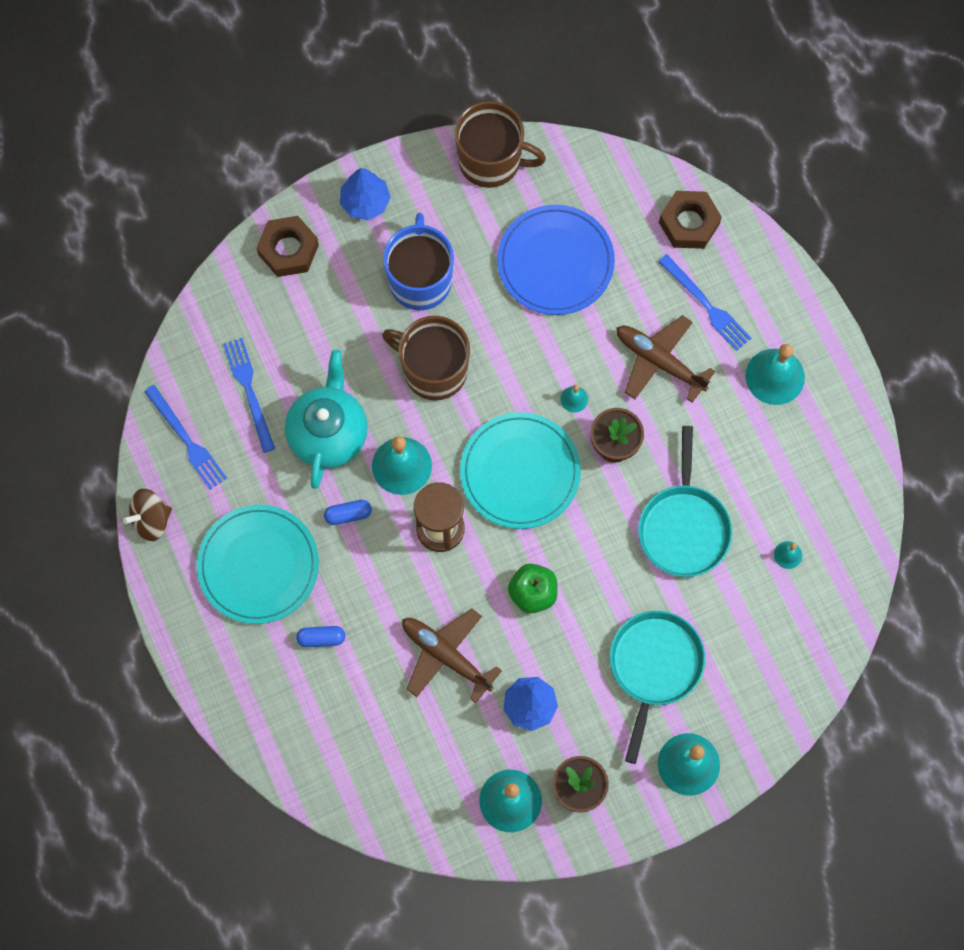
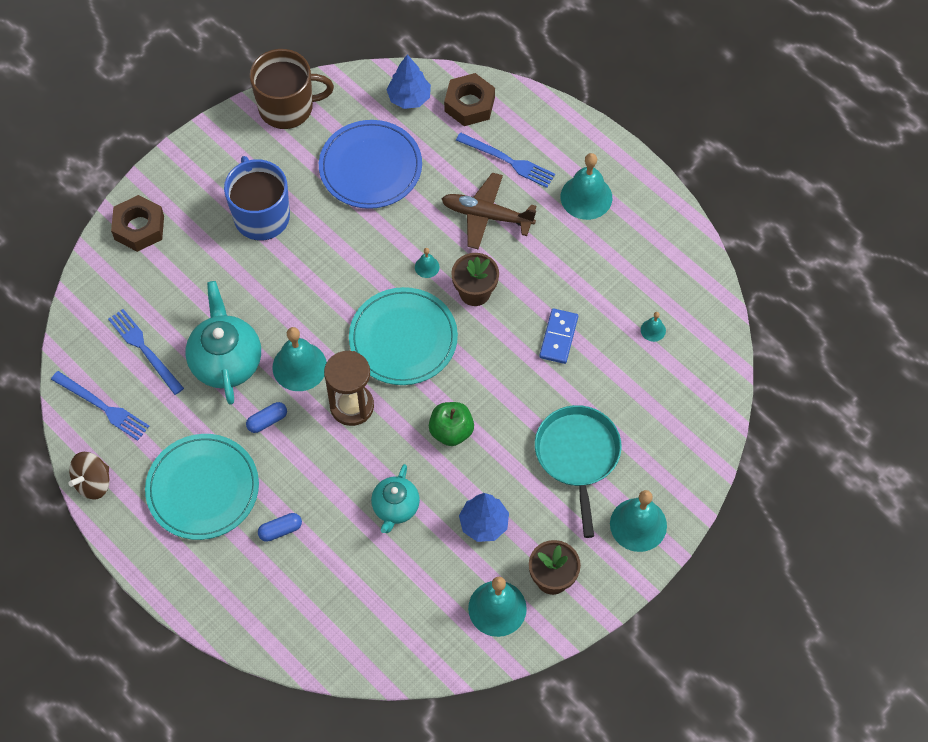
camera: 20 degrees left, 10 degrees down
blue tree [340,168,391,220] -> blue tree moved to [386,54,431,109]
brown mug [382,316,470,401] -> none
brown plane [402,609,502,703] -> turquoise teapot [371,464,420,533]
turquoise pan [638,426,732,577] -> blue domino [539,308,578,364]

